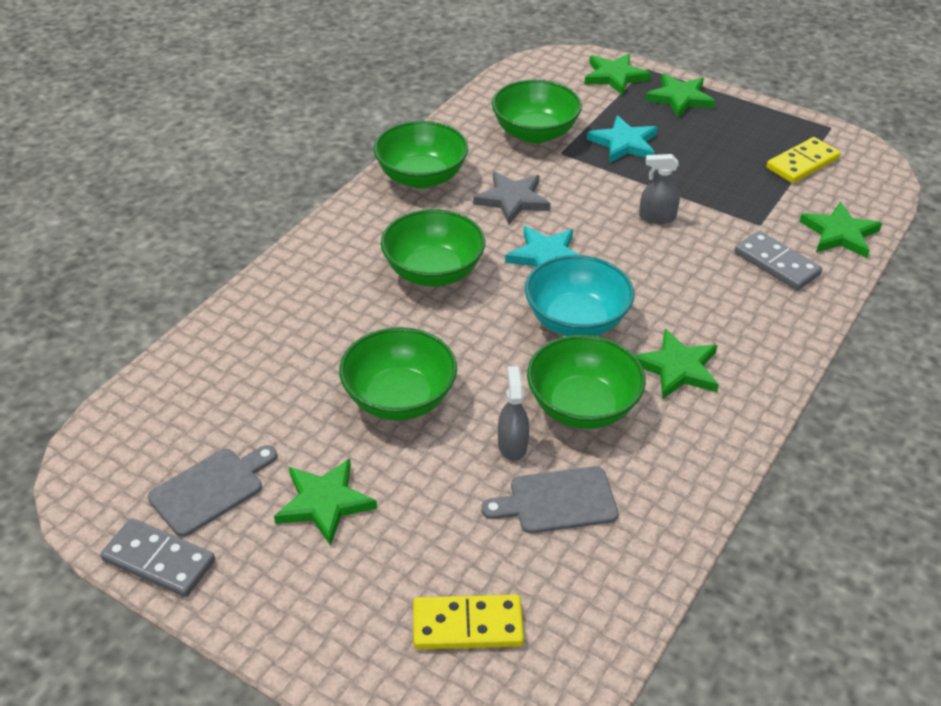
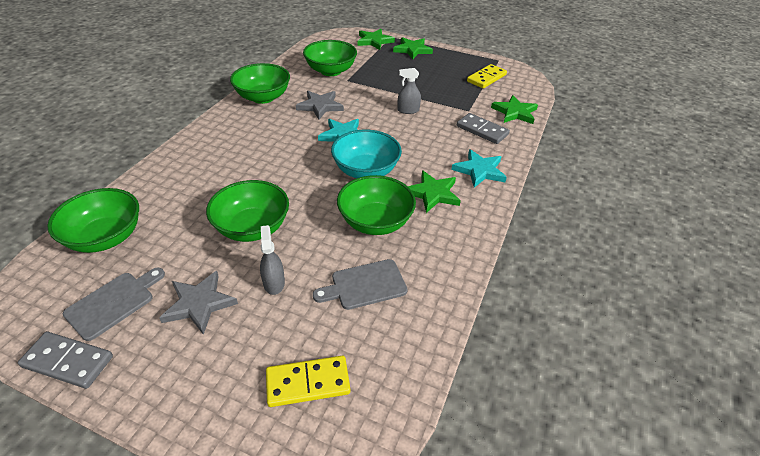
camera: 10 degrees left, 0 degrees up
green star [274,458,377,546] -> grey star [159,271,238,335]
green bowl [381,209,485,287] -> green bowl moved to [47,188,139,253]
grey spray bottle [498,366,529,461] -> grey spray bottle moved to [260,225,285,295]
turquoise star [587,115,657,162] -> turquoise star moved to [451,149,507,188]

